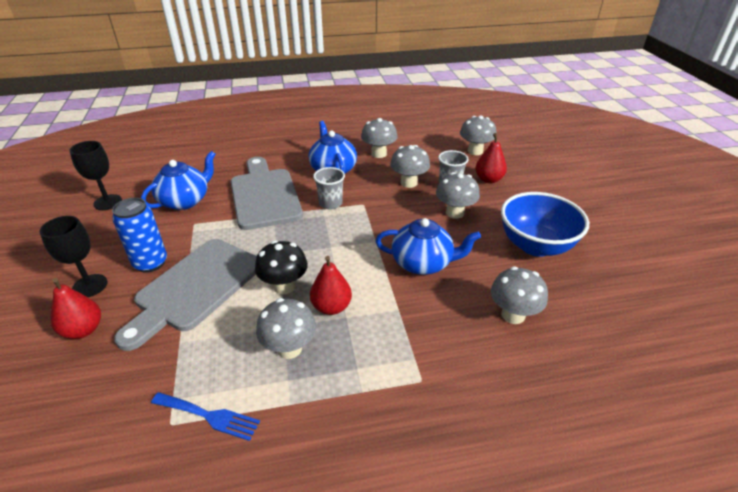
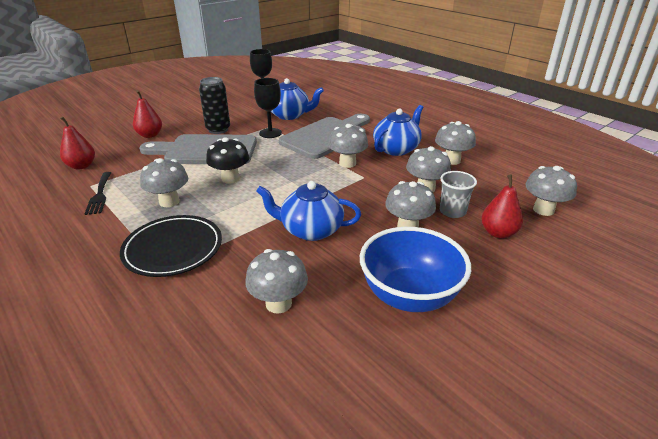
camera: 60 degrees right, 5 degrees down
black goblet [40,216,108,297] -> black goblet moved to [254,78,282,138]
blue can [112,198,167,273] -> black can [199,77,230,134]
blue fork [151,392,260,441] -> black fork [84,172,111,215]
red pear [310,256,352,315] -> red pear moved to [60,117,95,170]
grey cup [313,167,345,209] -> grey mushroom [328,124,368,168]
blue teapot [376,218,481,275] -> blue teapot turned 120 degrees clockwise [256,181,361,241]
none -> black plate [120,215,222,277]

